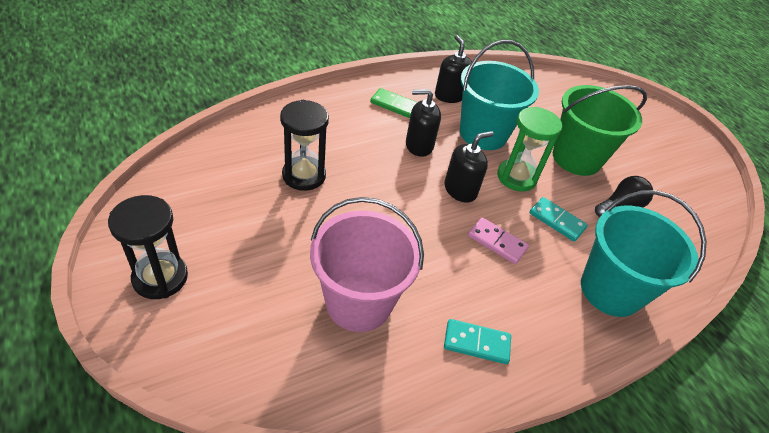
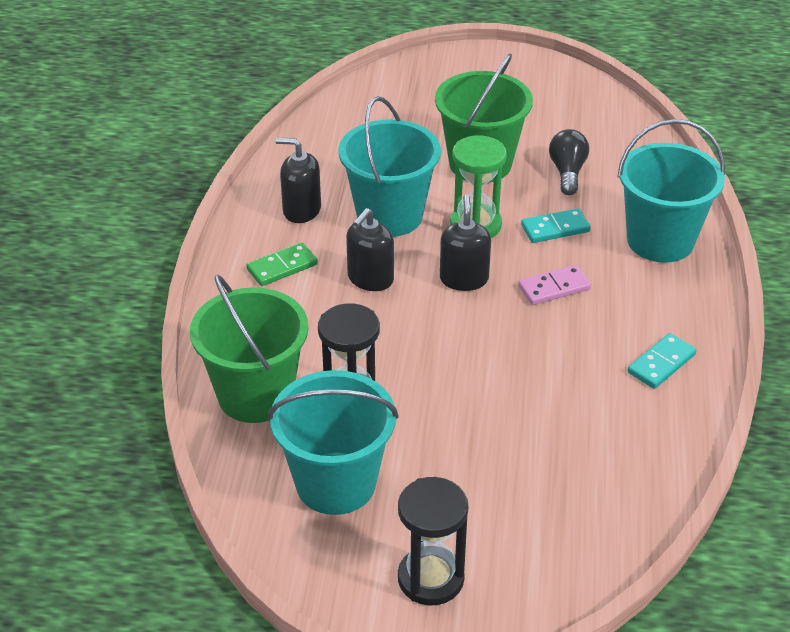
camera: 50 degrees left, 5 degrees down
pink bucket [310,197,424,332] -> none
none -> green bucket [190,274,309,423]
none -> turquoise bucket [268,370,398,515]

